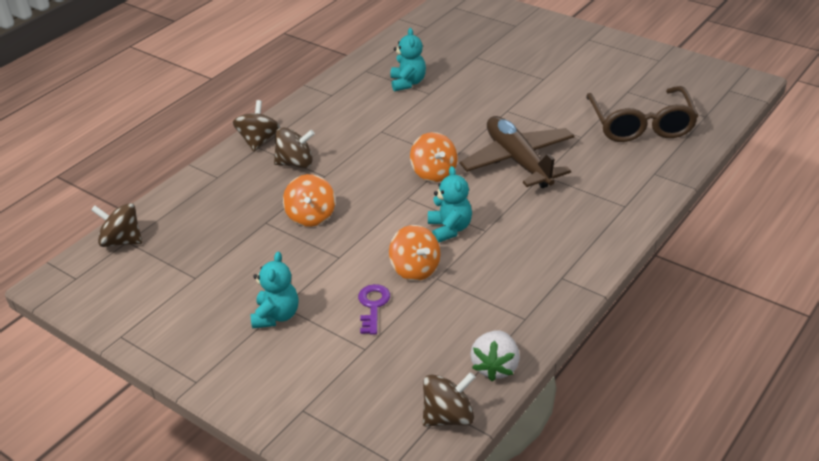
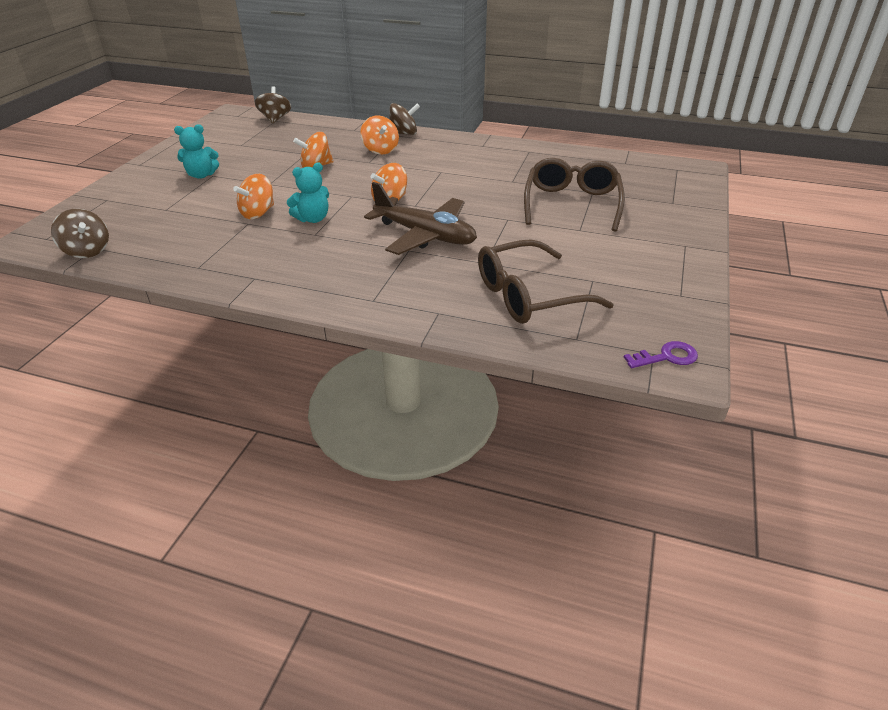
camera: 70 degrees right, 0 degrees up
brown spinning top [274,127,315,168] -> orange spinning top [360,115,399,155]
purple key [358,284,390,335] -> purple key moved to [623,341,698,368]
turquoise teddy bear [391,28,426,91] -> none
brown plane [460,116,574,188] -> brown plane turned 75 degrees clockwise [364,182,477,255]
white strawberry [470,331,520,381] -> none
none -> brown glasses [524,158,625,232]

